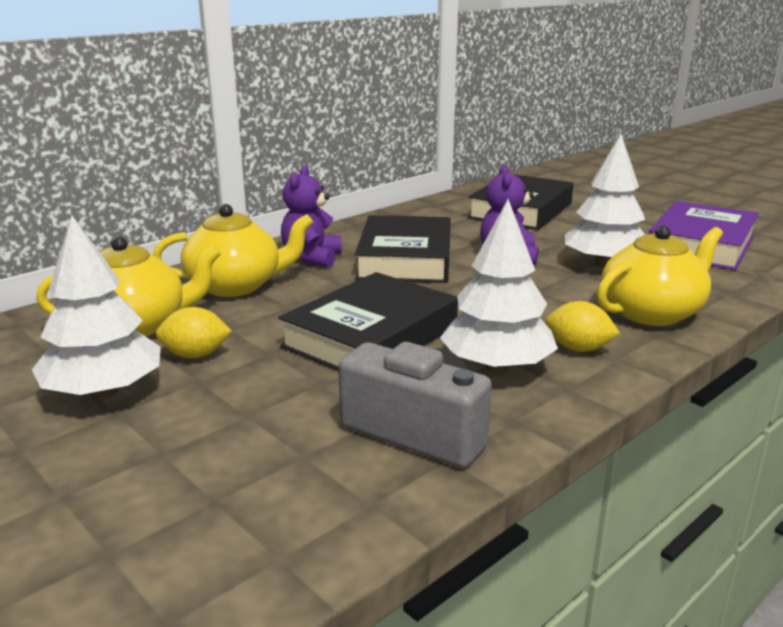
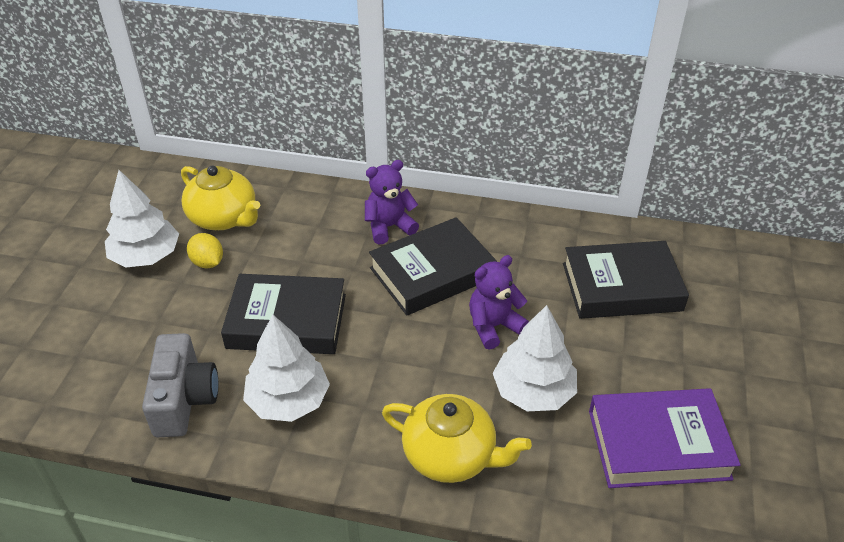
camera: 55 degrees right, 20 degrees up
yellow teapot [153,204,314,297] -> none
yellow lemon [546,301,620,352] -> none

